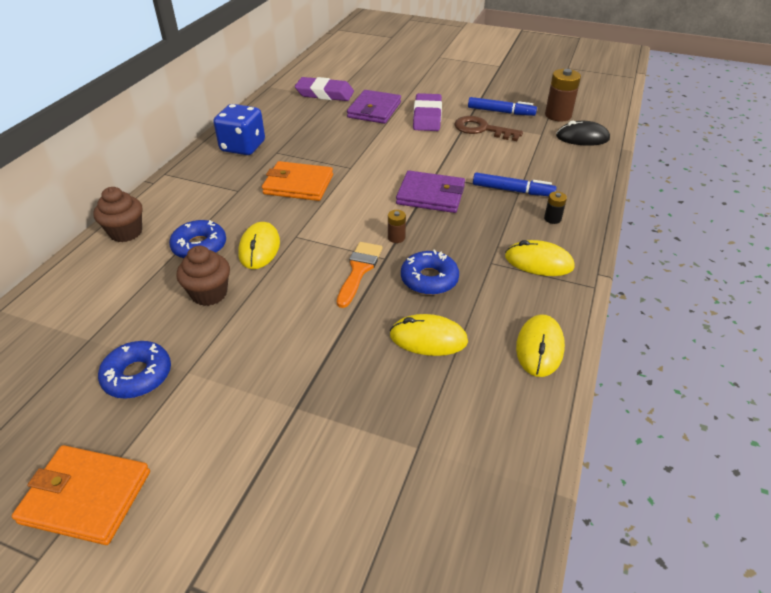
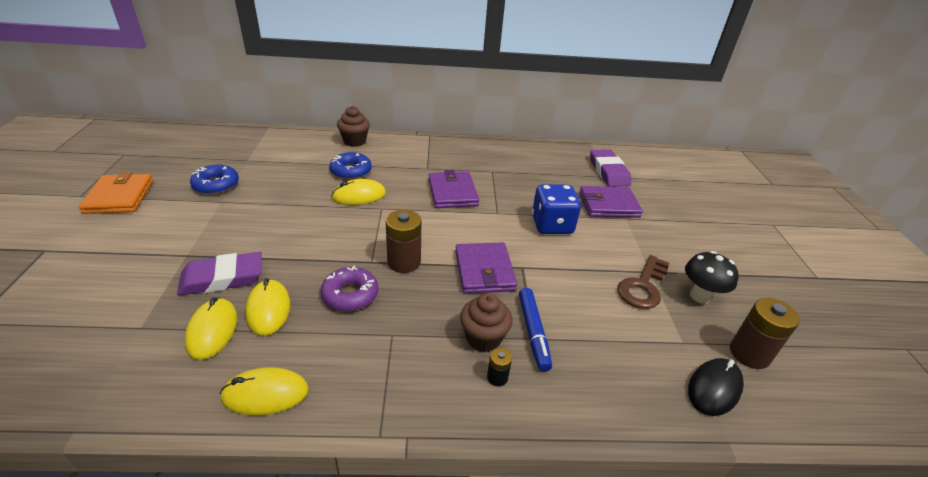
camera: 65 degrees right, 5 degrees down
brown cupcake [176,246,230,306] -> brown cupcake moved to [460,293,513,352]
blue dice [213,104,265,155] -> blue dice moved to [532,184,581,234]
orange wallet [262,161,333,201] -> purple wallet [429,170,479,208]
orange brush [337,242,383,308] -> none
brown battery [388,210,406,243] -> brown battery [386,210,421,273], size x1.96
blue donut [401,250,459,295] -> purple donut [321,266,378,311]
purple eraser [413,93,442,131] -> purple eraser moved to [177,252,262,296]
brown key [454,116,523,141] -> brown key turned 150 degrees counterclockwise [618,255,669,309]
blue marker [468,97,537,116] -> black mushroom [685,251,739,304]
yellow mouse [505,240,575,276] -> yellow mouse moved to [184,297,237,360]
black mouse [556,121,610,146] -> black mouse turned 60 degrees clockwise [688,358,744,416]

